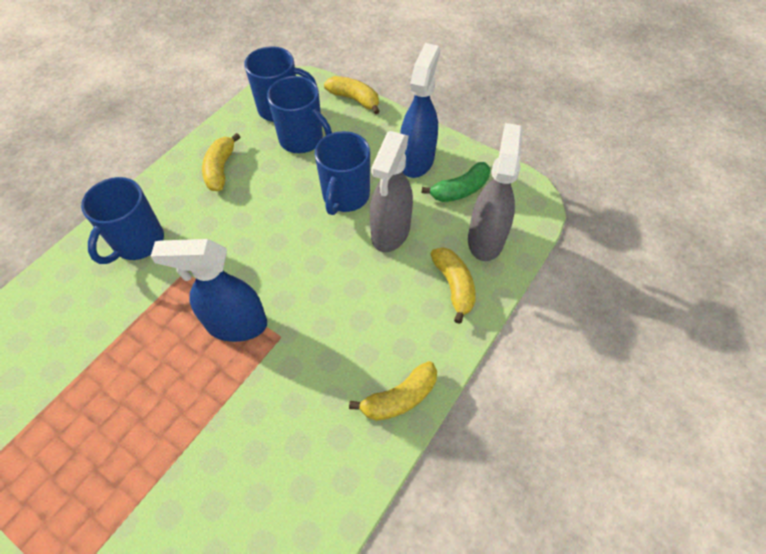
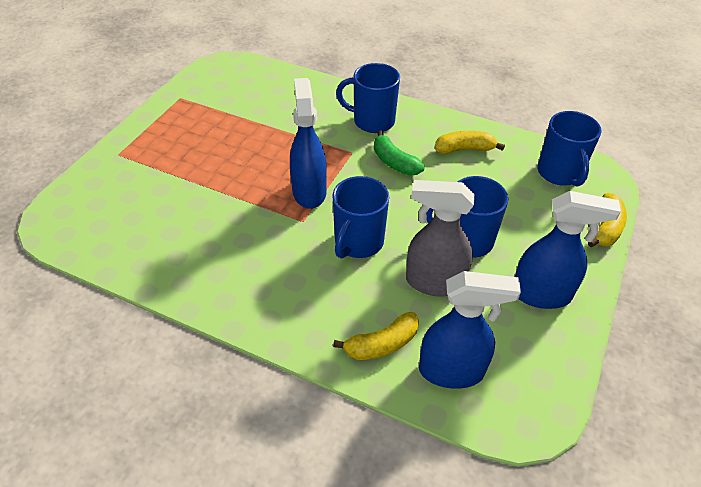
camera: 80 degrees right, 10 degrees down
blue mug [267,76,332,153] -> blue mug moved to [332,176,389,259]
yellow banana [349,361,437,421] -> none
green banana [422,162,490,202] -> green banana moved to [374,131,425,176]
grey spray bottle [468,123,523,261] -> blue spray bottle [419,271,521,389]

